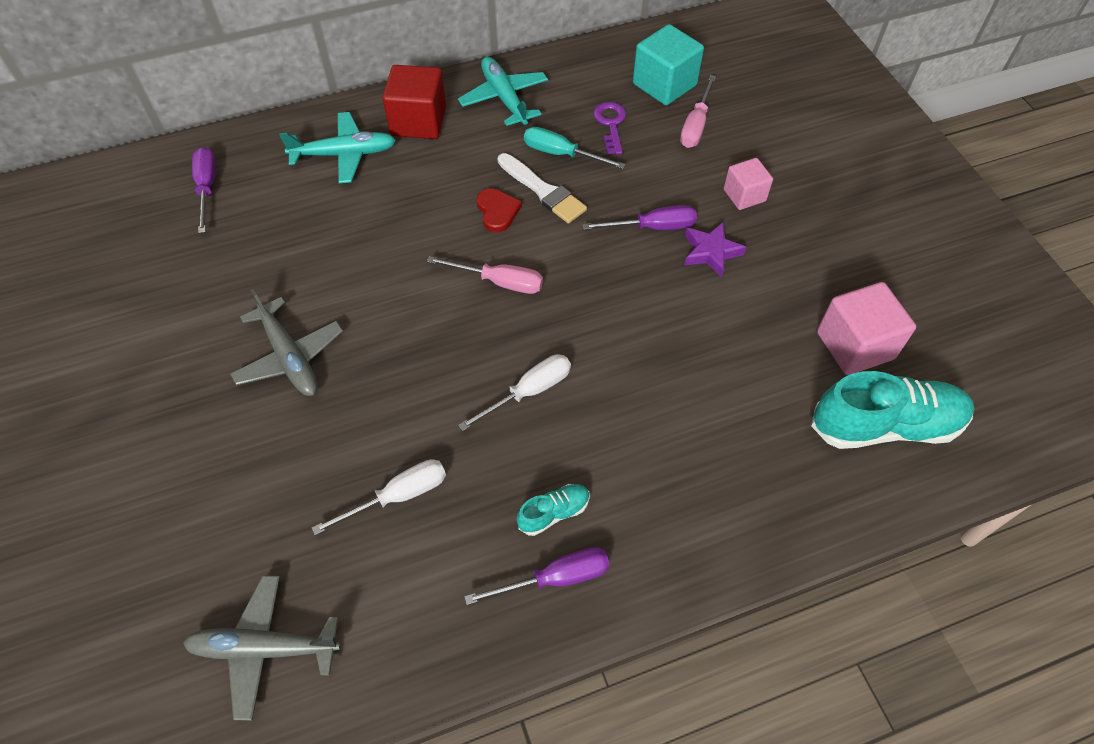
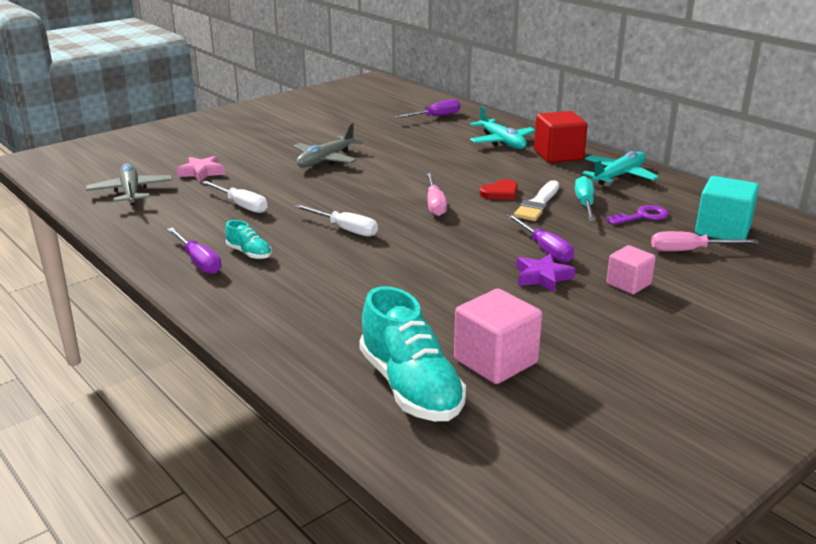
camera: 70 degrees right, 30 degrees down
none -> pink star [176,156,225,182]

